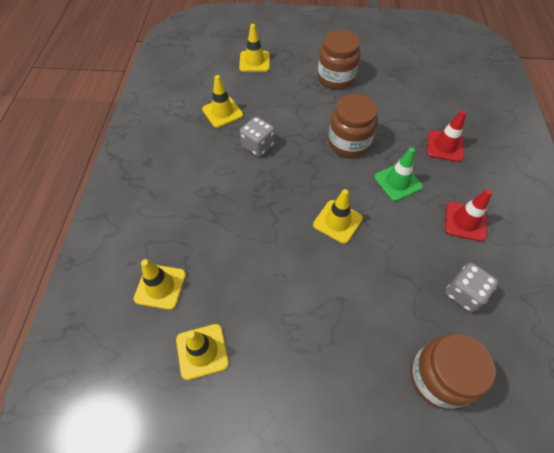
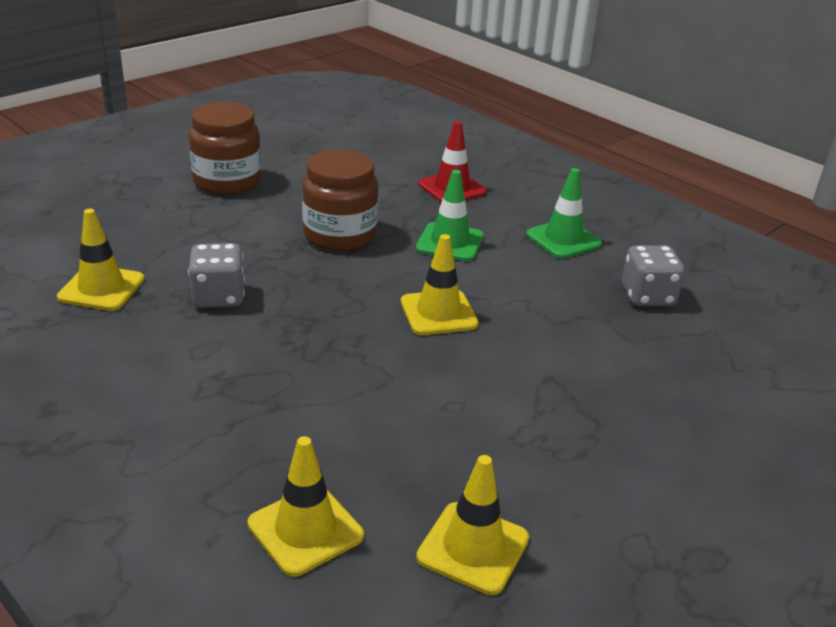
camera: 50 degrees left, 25 degrees down
yellow traffic cone [239,24,270,72] -> none
brown jar [410,334,495,409] -> none
red traffic cone [445,189,492,242] -> green traffic cone [526,168,602,259]

